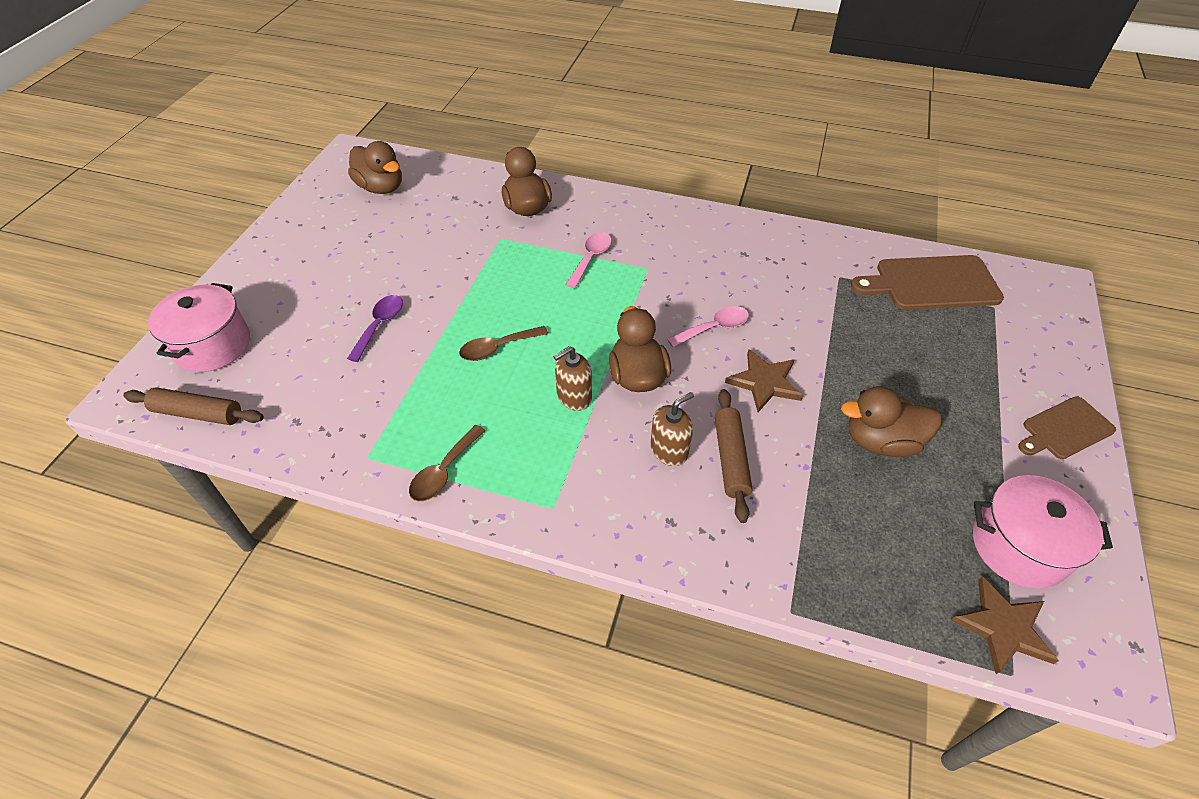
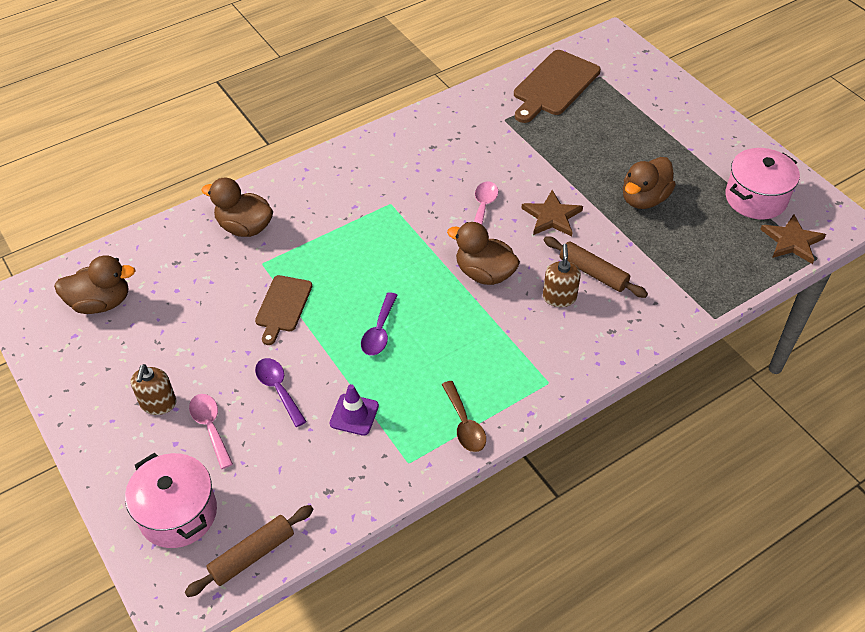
camera: 50 degrees left, 0 degrees up
brown spoon [459,326,548,361] -> purple spoon [361,292,398,356]
brown soap dispenser [553,346,592,411] -> brown soap dispenser moved to [131,364,176,415]
pink spoon [565,232,612,288] -> pink spoon moved to [189,394,233,469]
brown cutting board [1018,396,1116,459] -> brown cutting board moved to [255,275,312,345]
none -> purple traffic cone [330,384,379,436]

